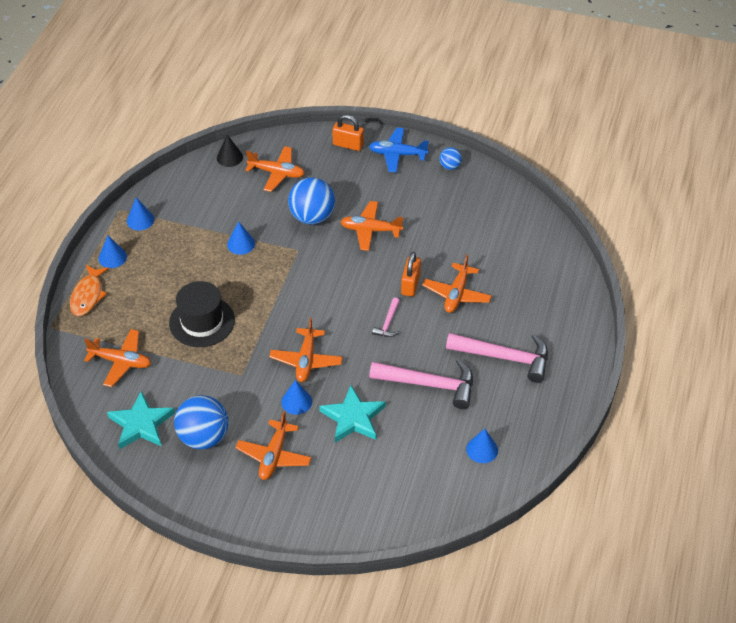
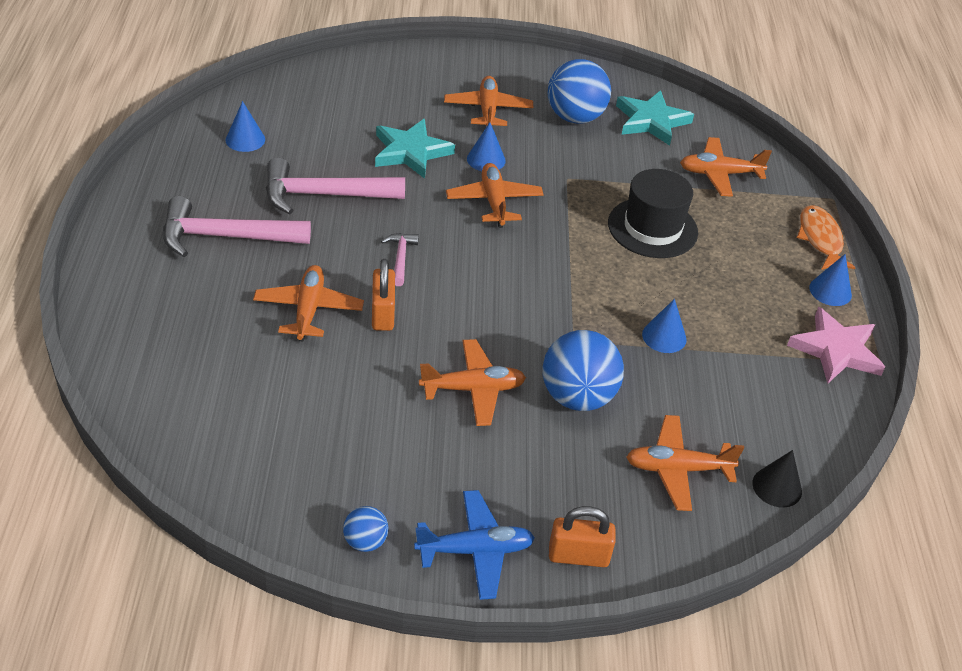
camera: 160 degrees right, 5 degrees down
blue cone [127,198,154,231] -> pink star [787,307,885,384]

